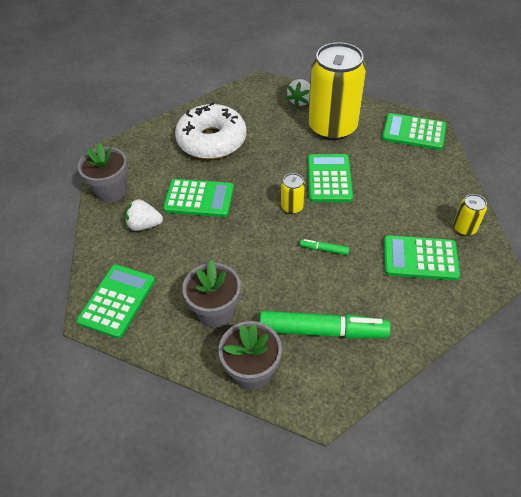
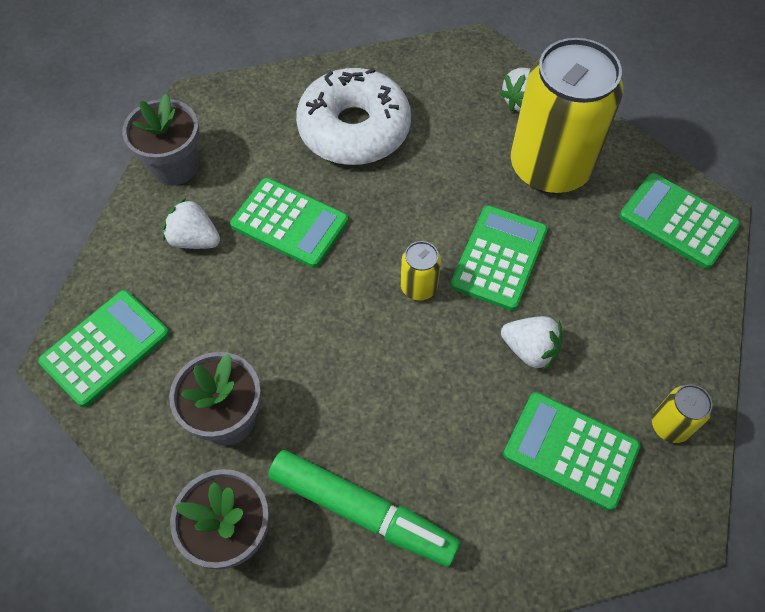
camera: 20 degrees right, 10 degrees up
green marker [300,239,349,255] -> none
none -> white strawberry [501,316,562,371]

